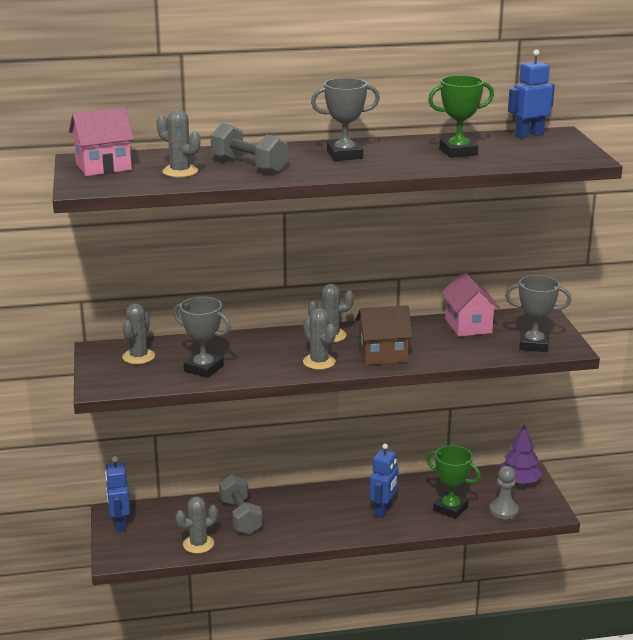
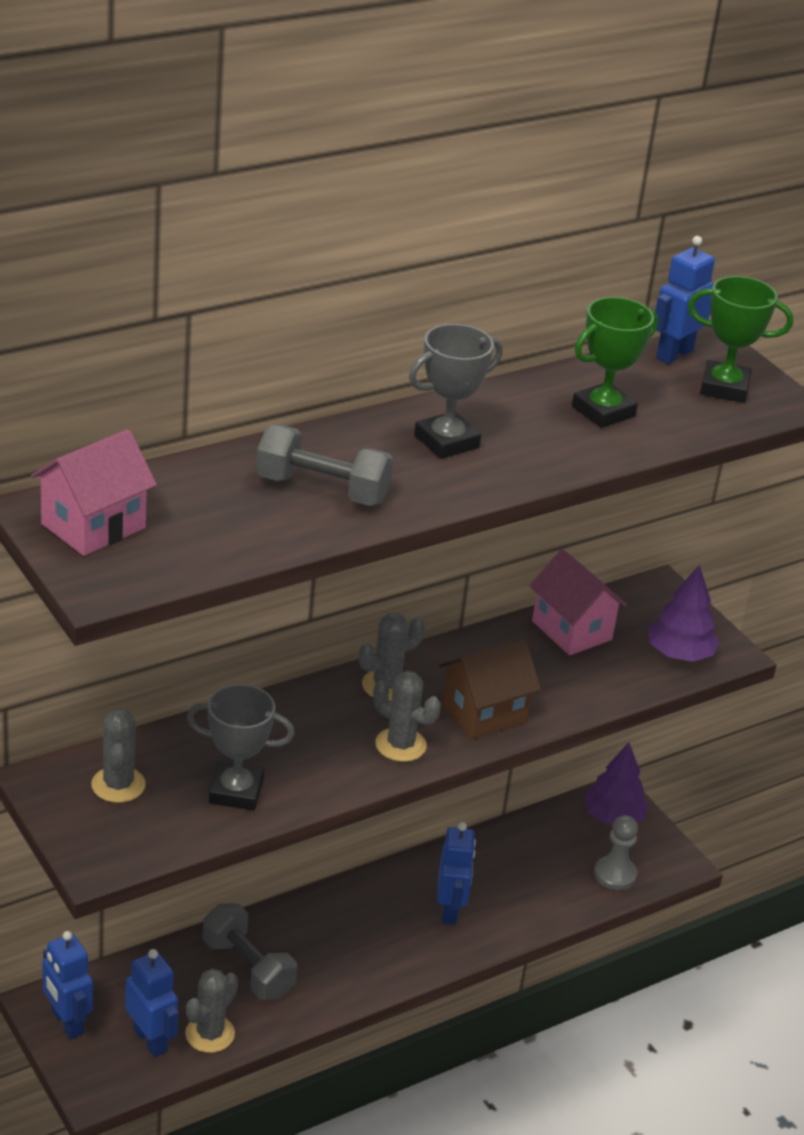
camera: 25 degrees left, 10 degrees up
grey cactus [156,109,200,177] -> none
green trophy [426,445,481,519] -> green trophy moved to [688,276,793,403]
grey trophy [505,275,571,352] -> purple tree [648,565,720,662]
none -> blue robot [125,949,179,1057]

